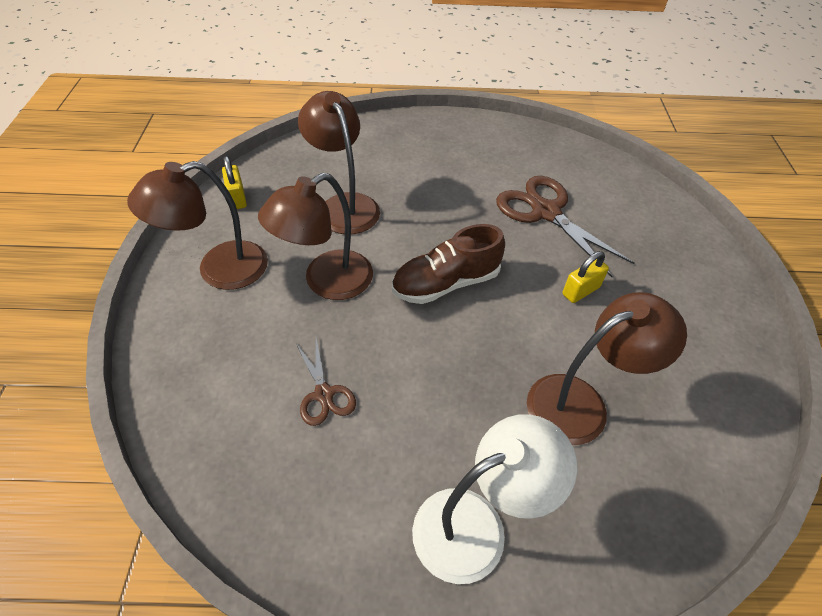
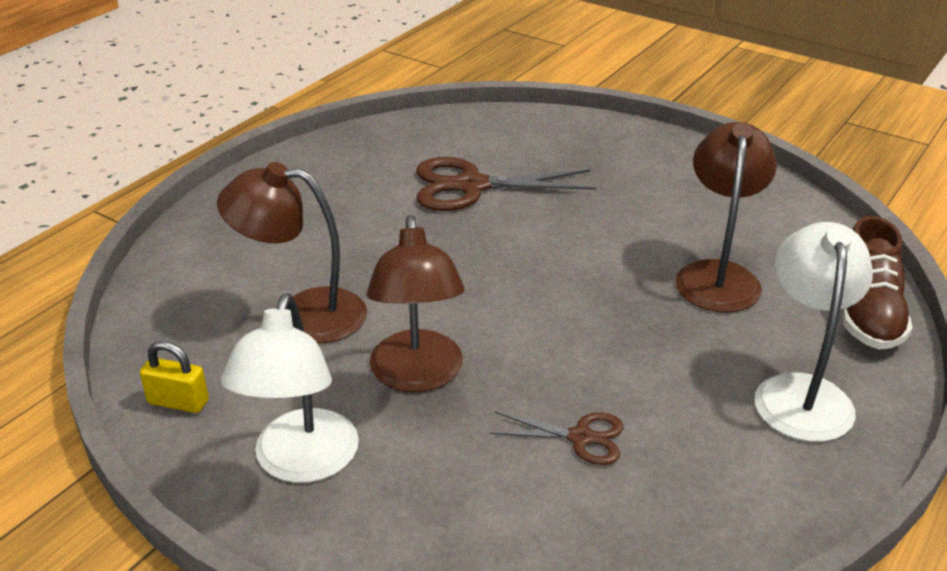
camera: 55 degrees left, 15 degrees down
brown lamp [127,161,268,290] -> white lamp [221,293,359,483]
brown shoe [392,224,505,304] -> brown shoe moved to [842,216,913,350]
yellow padlock [563,251,609,303] -> none

